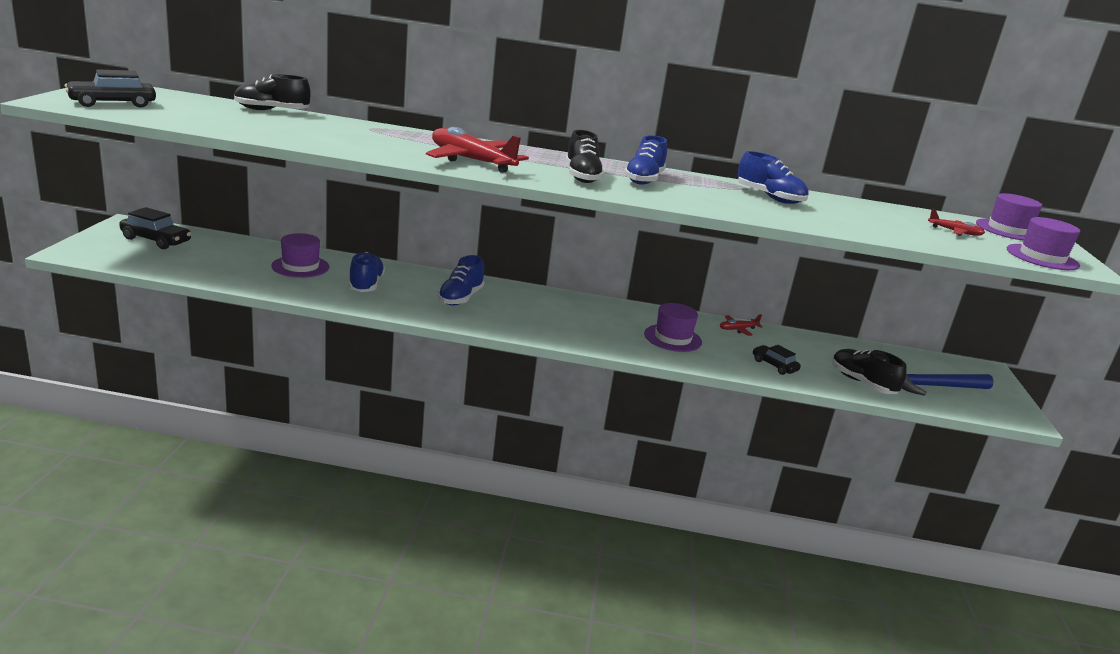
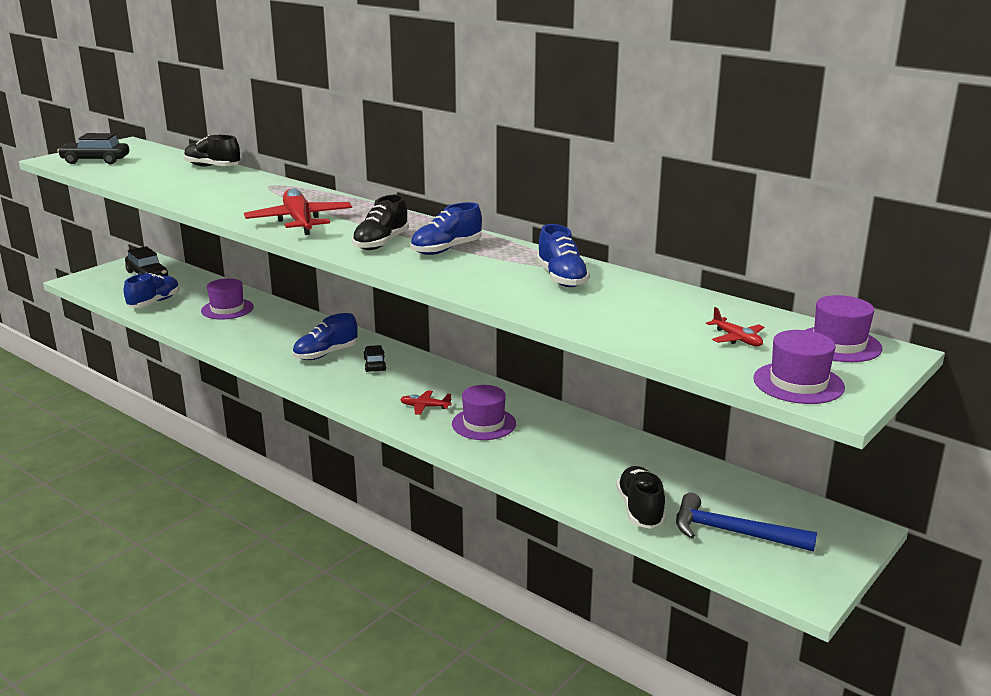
camera: 35 degrees right, 0 degrees up
blue shoe [348,252,385,292] -> blue shoe moved to [124,273,179,307]
red plane [720,315,763,336] -> red plane moved to [400,390,452,415]
black car [753,345,801,375] -> black car moved to [363,345,386,372]

